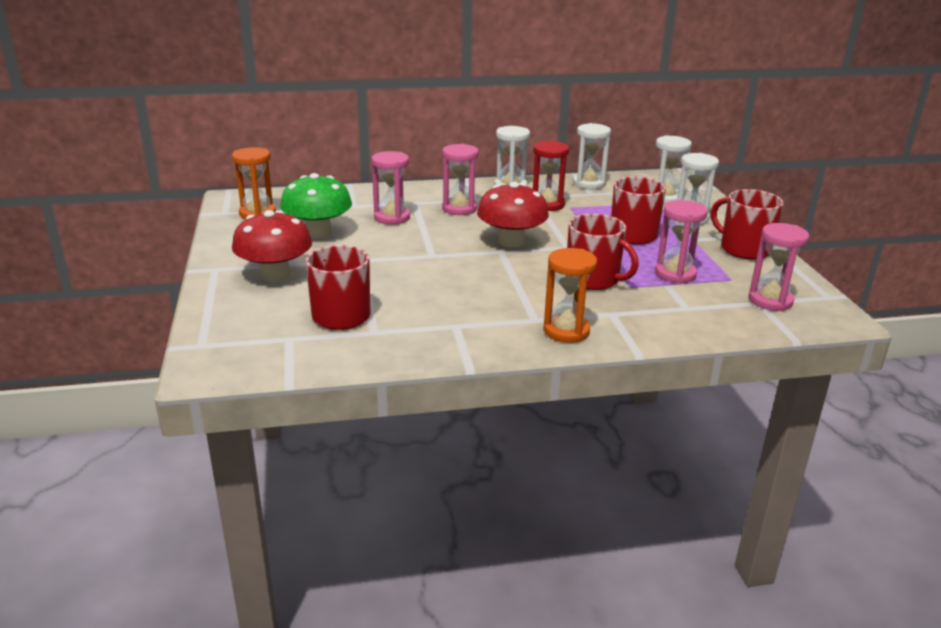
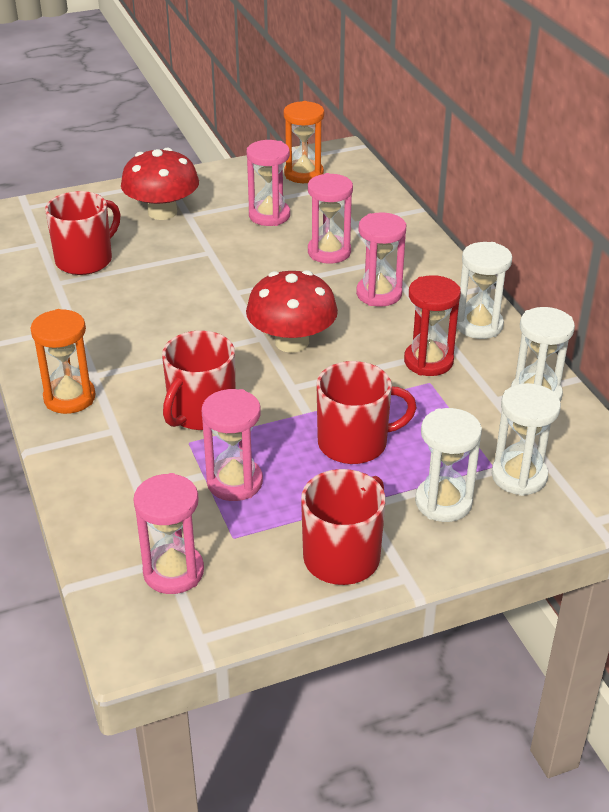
camera: 80 degrees right, 10 degrees up
green mushroom [280,173,352,238] -> pink hourglass [247,140,290,226]

